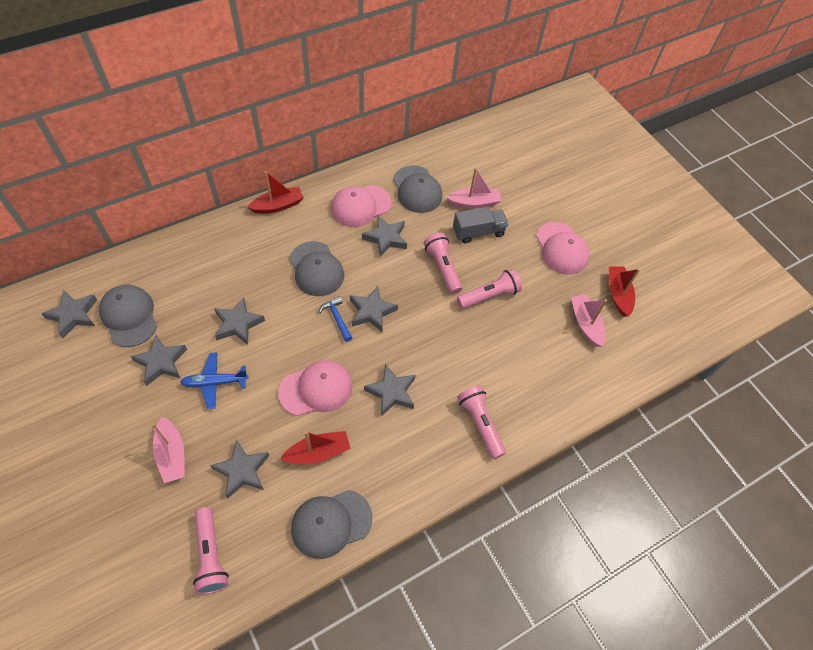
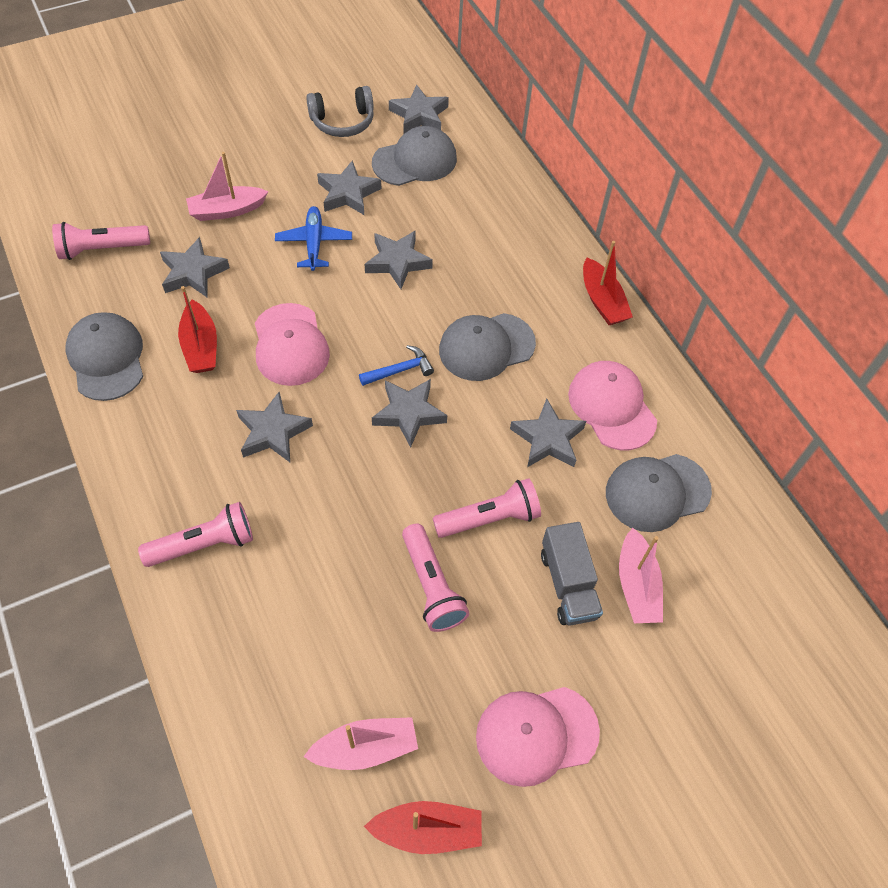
camera: 95 degrees right, 0 degrees up
none -> grey headphones [306,86,374,137]

